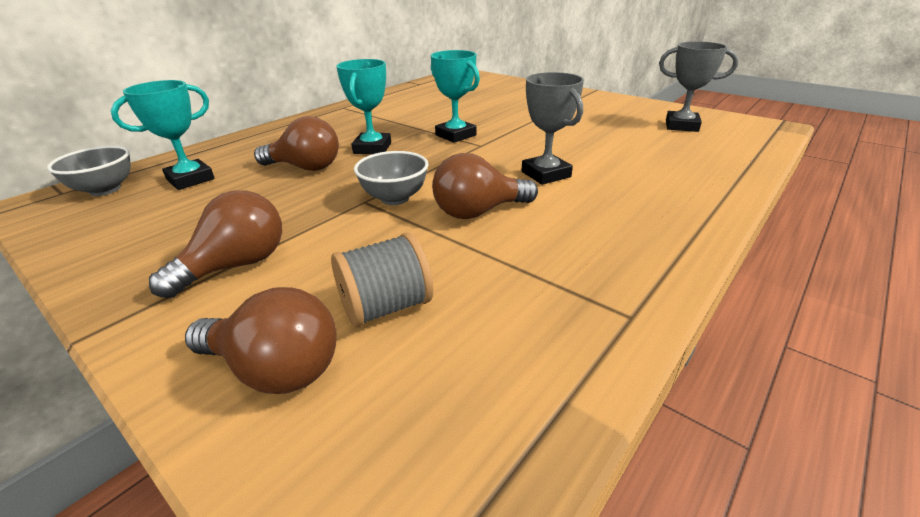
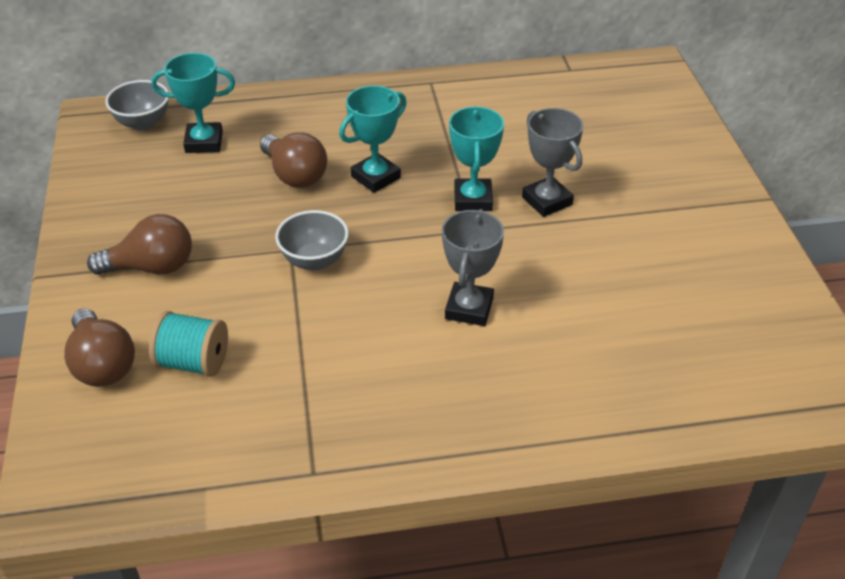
camera: 40 degrees right, 10 degrees up
grey spool [331,233,434,327] -> turquoise spool [149,311,228,377]
brown light bulb [432,153,538,219] -> none
grey trophy [659,41,738,132] -> grey trophy moved to [522,108,584,217]

